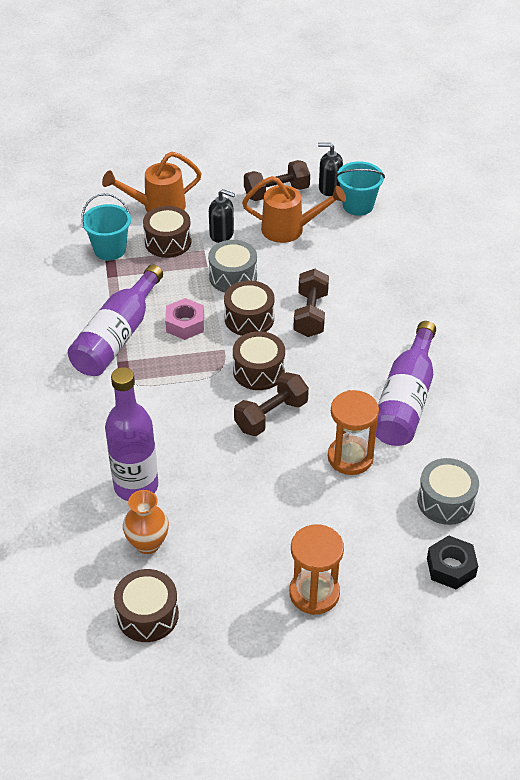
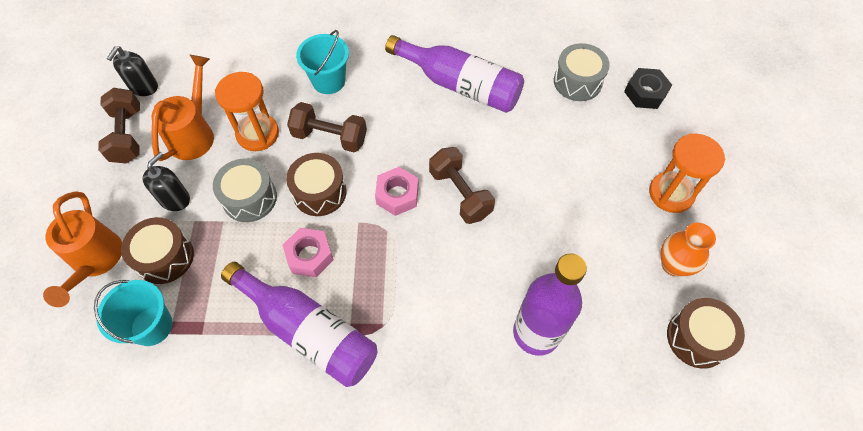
camera: 80 degrees left, 15 degrees up
orange vase [123,490,169,554] -> orange vase moved to [660,223,716,276]
brown drum [233,331,285,390] -> pink nut [375,167,419,216]
orange hourglass [328,390,379,475] -> orange hourglass moved to [215,72,279,151]
turquoise bucket [336,161,385,216] -> turquoise bucket moved to [296,30,349,94]

